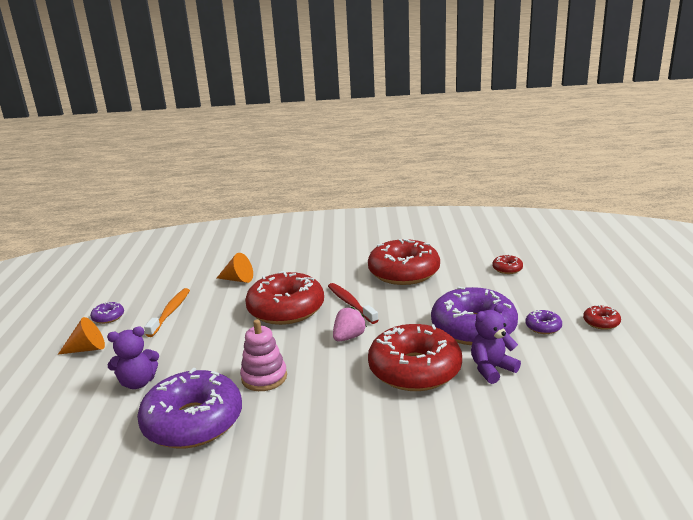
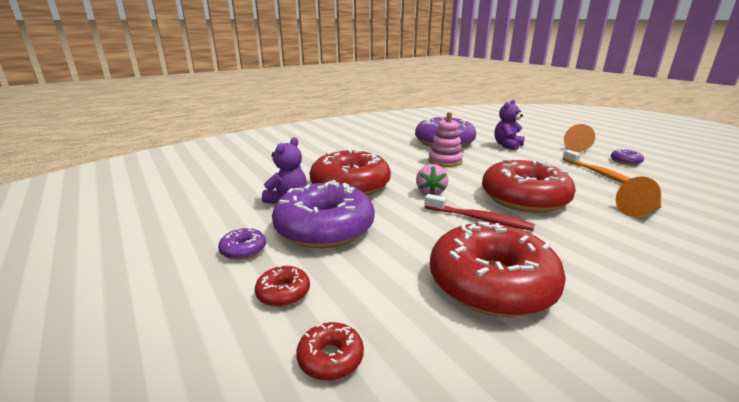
camera: 145 degrees right, 0 degrees up
red donut [583,305,621,330] -> red donut moved to [255,265,310,307]

